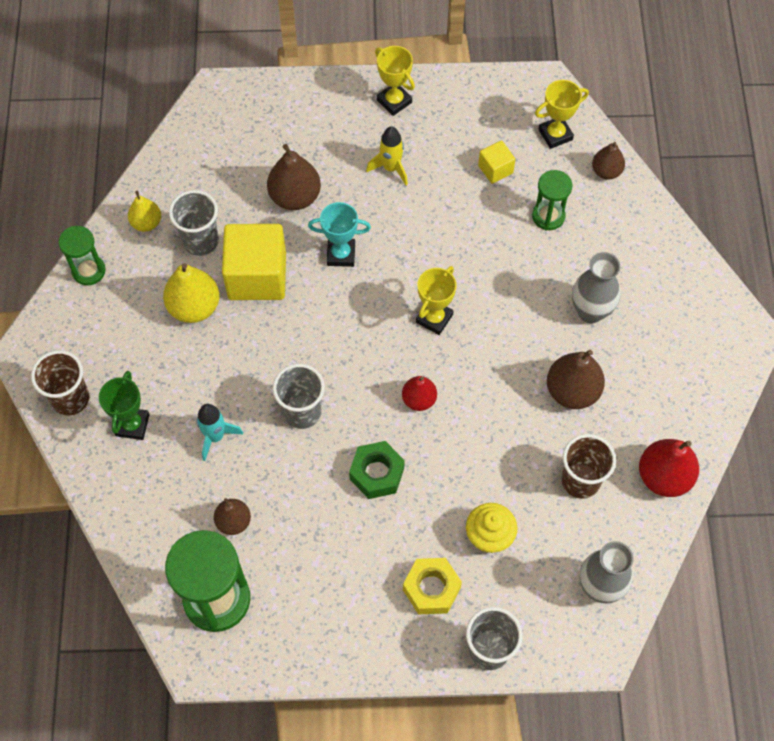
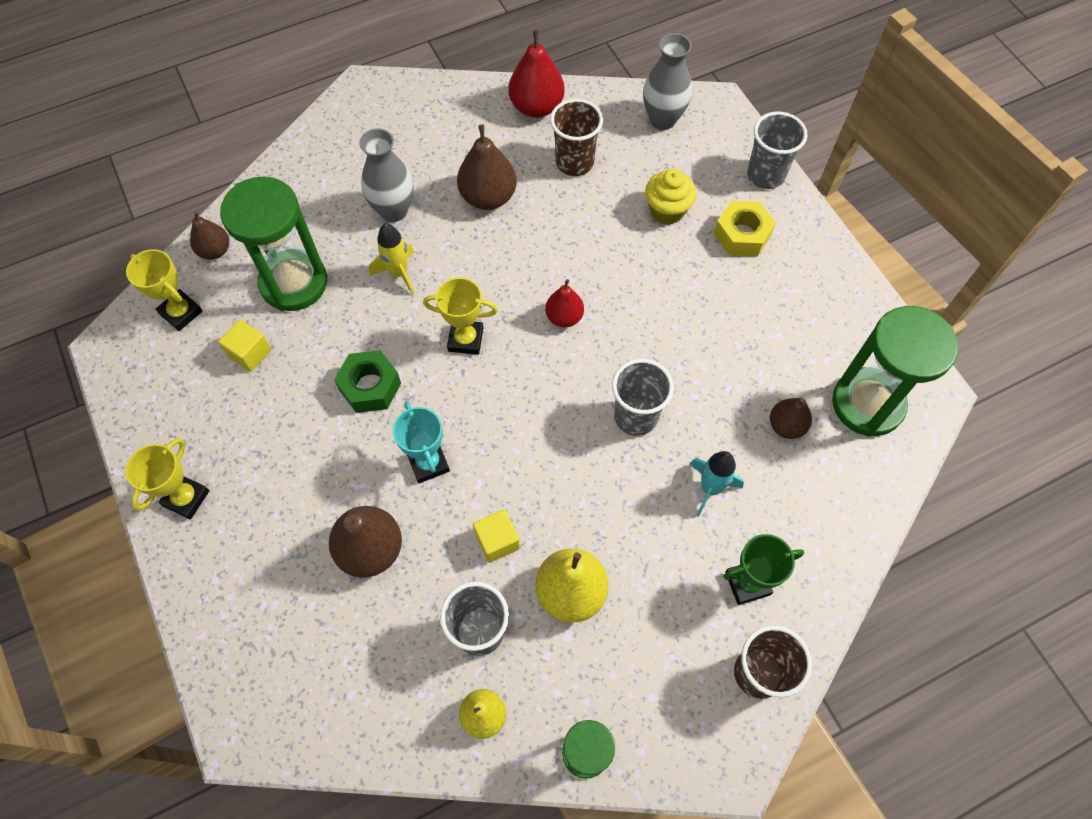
camera: 115 degrees left, 0 degrees up
yellow cube [222,224,286,300] -> yellow cube [473,509,520,563], size x0.49
green nut [349,441,405,499] -> green nut moved to [334,350,401,413]
yellow rocket [366,126,408,185] -> yellow rocket moved to [369,224,415,295]
green hourglass [532,170,572,231] -> green hourglass [220,177,327,311], size x1.79

